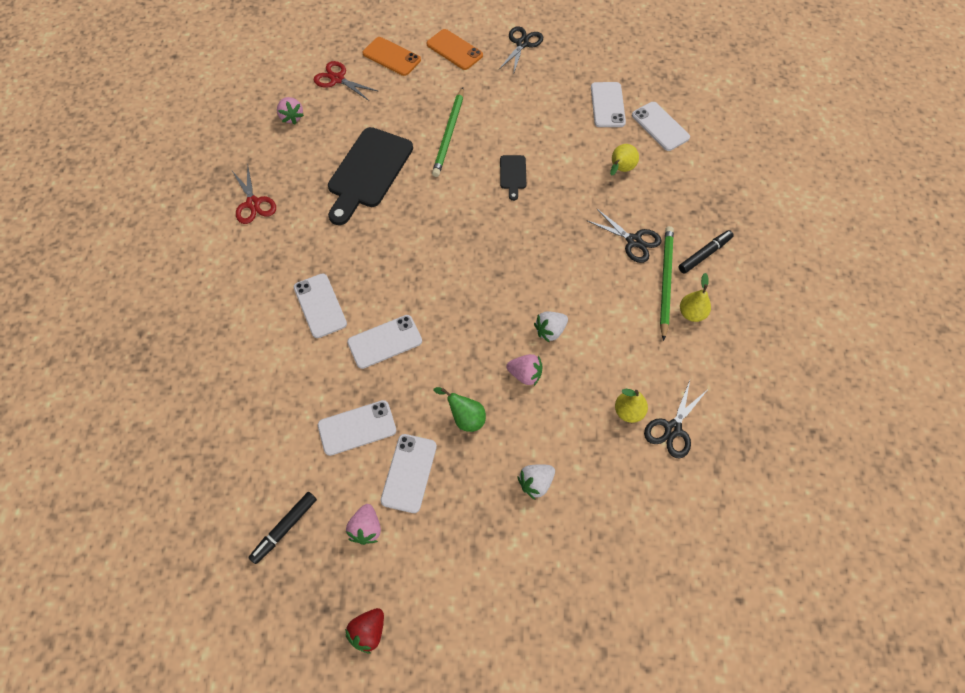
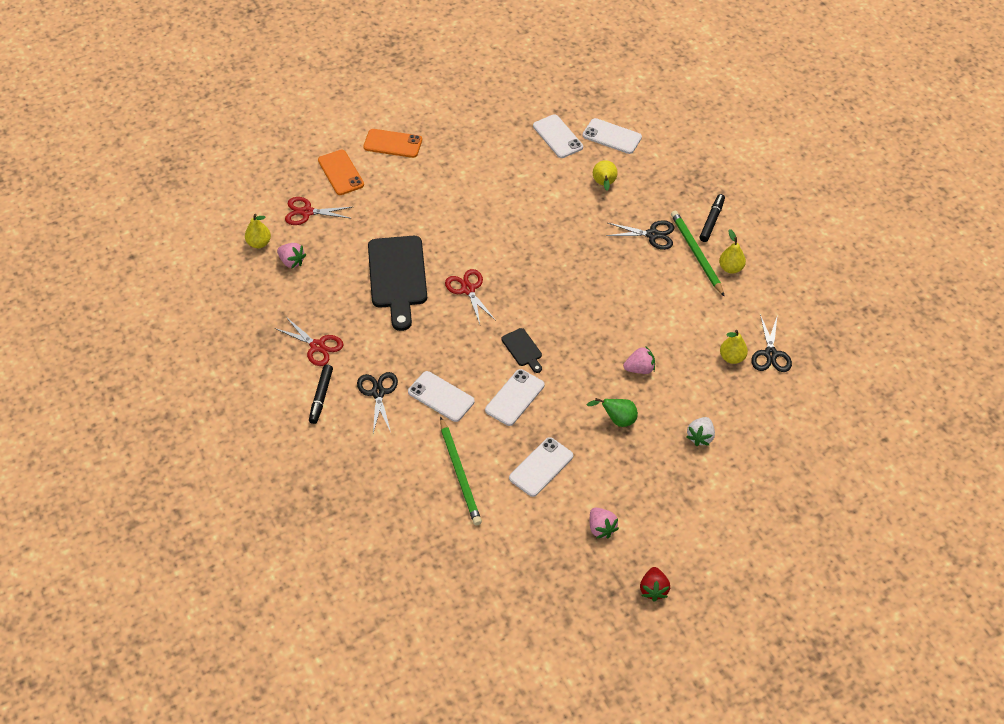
camera: 30 degrees left, 10 degrees down
black marker [248,492,317,564] -> black marker moved to [309,364,333,424]
orange phone [362,37,421,76] -> orange phone turned 60 degrees clockwise [318,150,364,195]
white phone [381,434,437,513] -> none
green pencil [432,87,464,177] -> green pencil moved to [440,417,482,526]
black scissors [499,26,543,75] -> black scissors moved to [357,372,398,433]
black cutting board [500,155,526,201] -> black cutting board moved to [501,328,542,373]
white strawberry [534,311,568,343] -> none
none -> yellow pear [245,214,271,248]
none -> red scissors [445,269,496,324]

